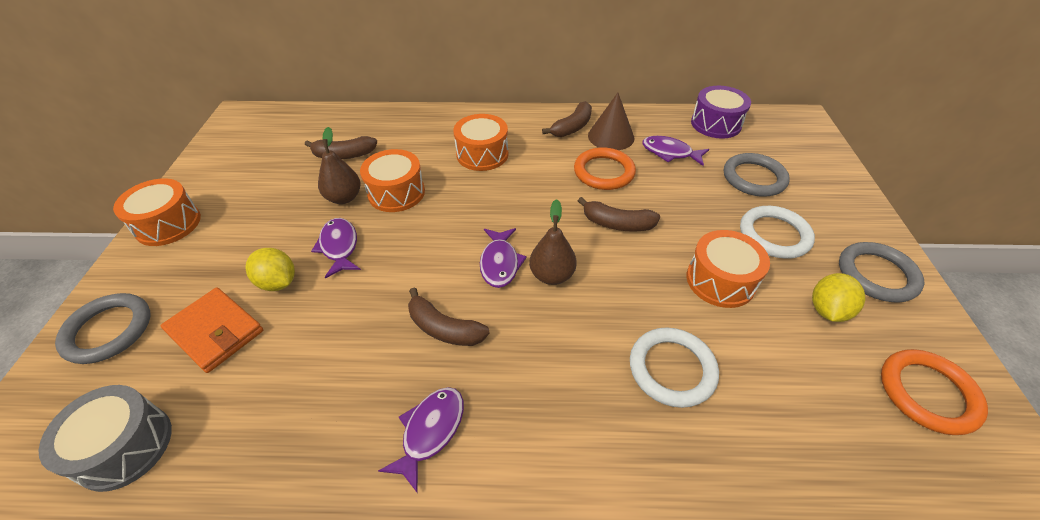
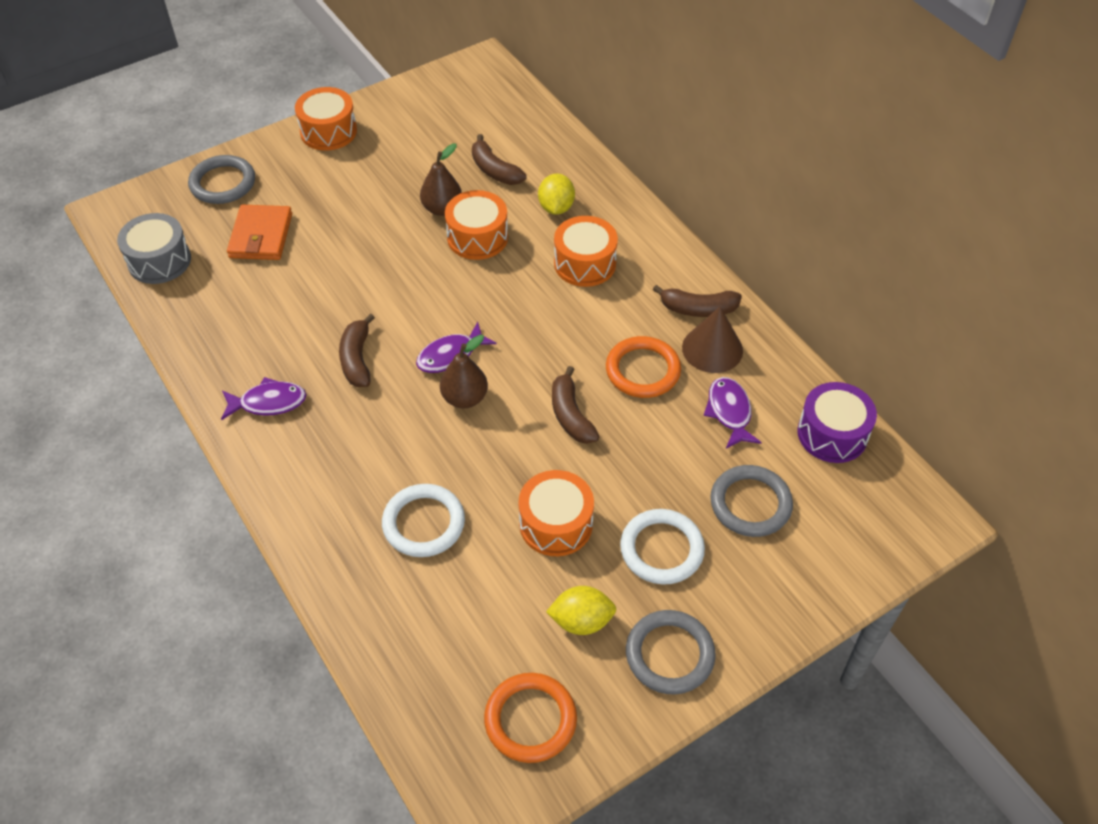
camera: 55 degrees right, 5 degrees up
yellow lemon [245,248,295,291] -> yellow lemon moved to [538,173,575,215]
purple fish [311,218,361,279] -> none

